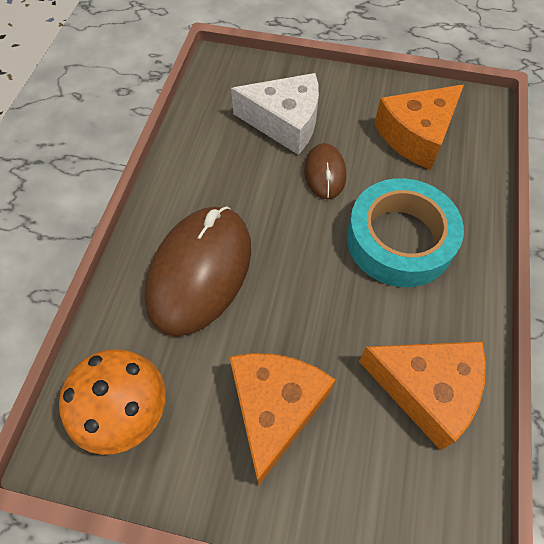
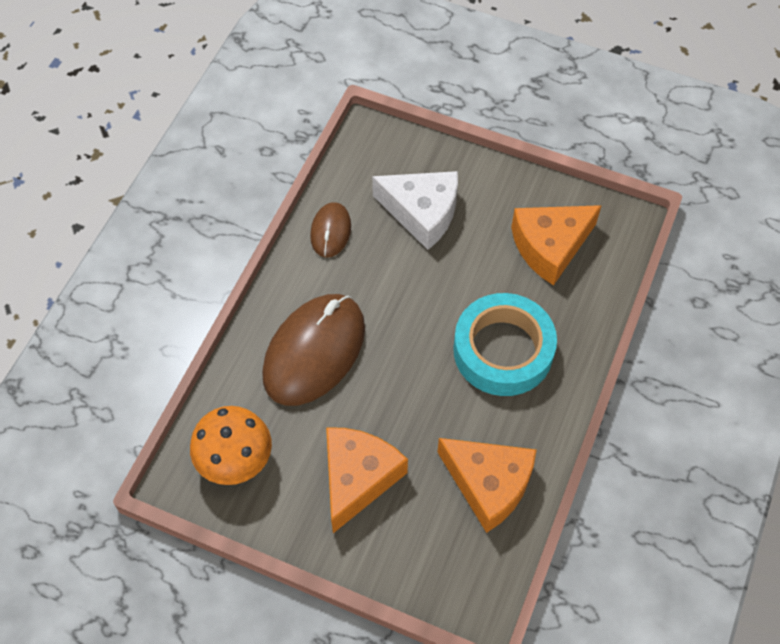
camera: 10 degrees right, 0 degrees up
brown mouse [304,143,346,199] -> brown mouse moved to [310,202,351,258]

